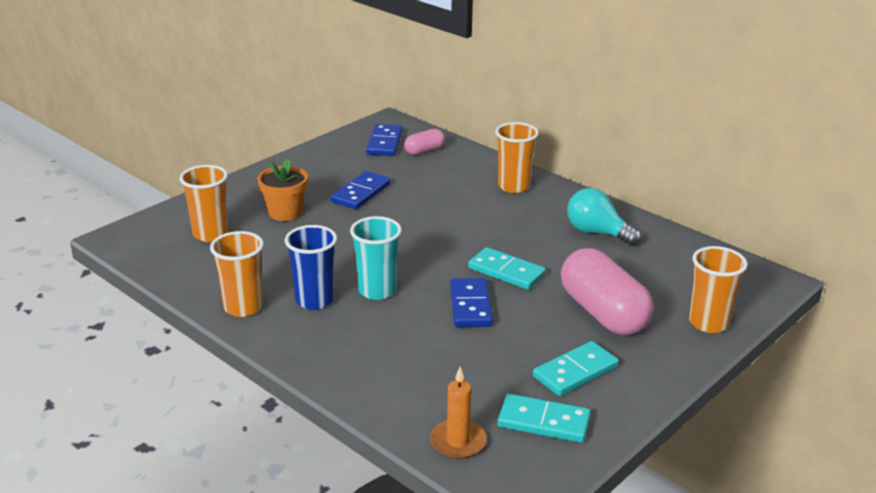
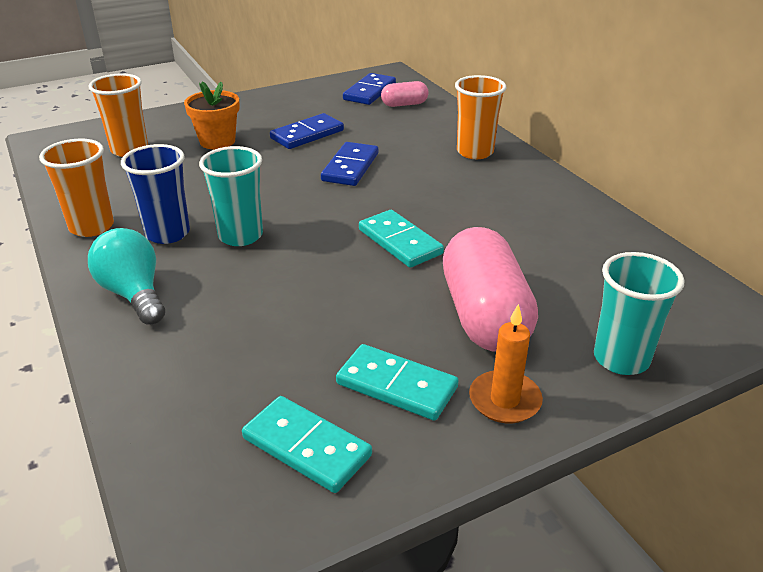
camera: 20 degrees right, 5 degrees up
orange candle [430,367,487,459] -> orange candle moved to [469,304,543,423]
blue domino [450,278,493,327] -> blue domino moved to [321,142,378,186]
turquoise domino [533,341,619,396] -> turquoise domino turned 45 degrees clockwise [336,344,459,421]
turquoise light bulb [567,188,641,246] -> turquoise light bulb moved to [88,228,165,325]
orange cup [689,246,747,333] -> turquoise cup [594,252,684,375]

